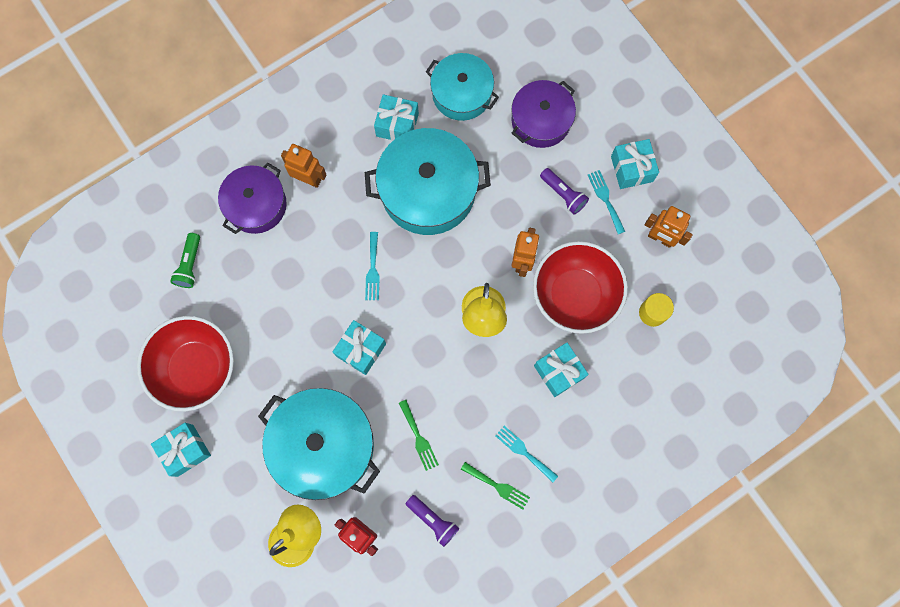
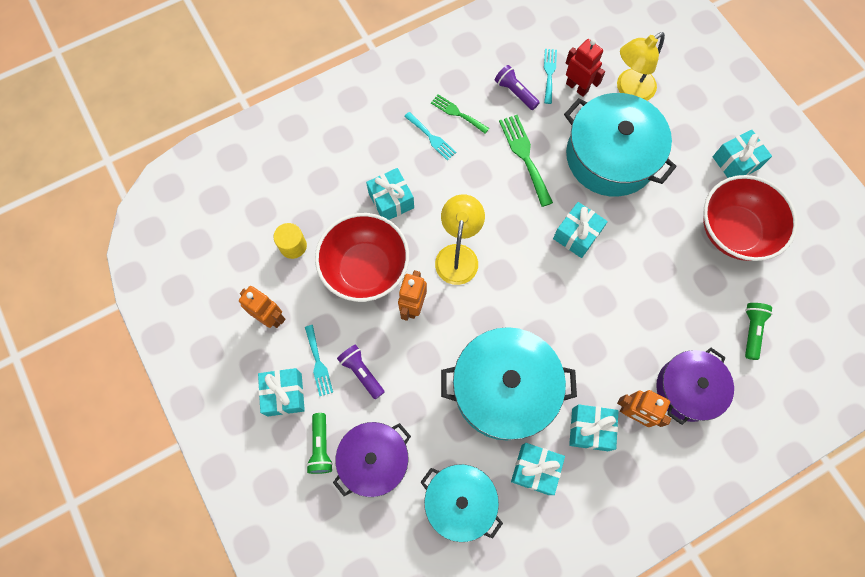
camera: 175 degrees left, 5 degrees down
turquoise fork [365,232,380,300] -> turquoise fork moved to [544,49,557,104]
green fork [399,400,439,471] -> green fork [499,115,553,207], size x1.57
none -> green flashlight [306,413,333,474]
none -> turquoise gift [569,404,619,451]

